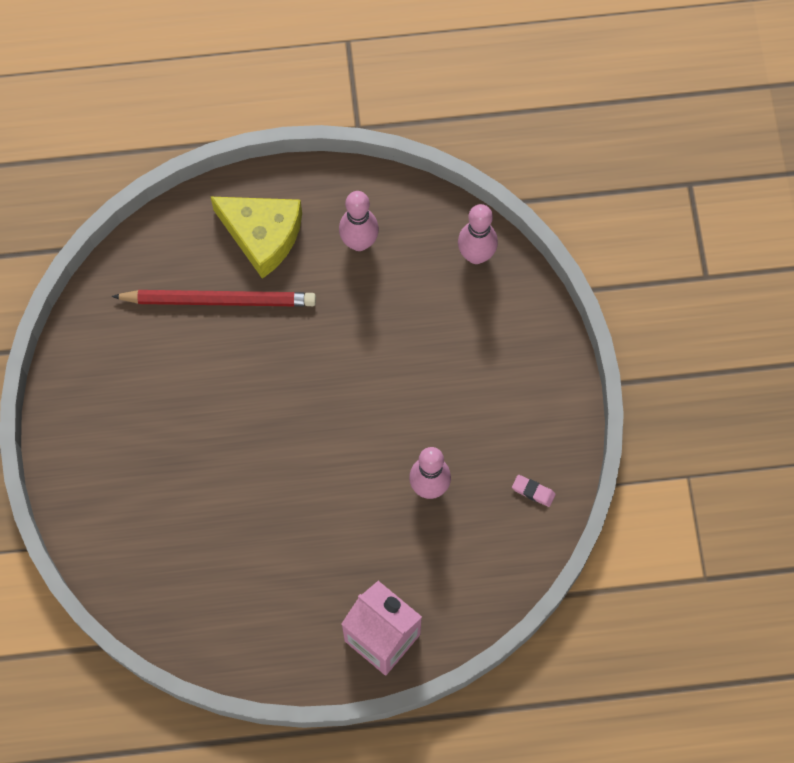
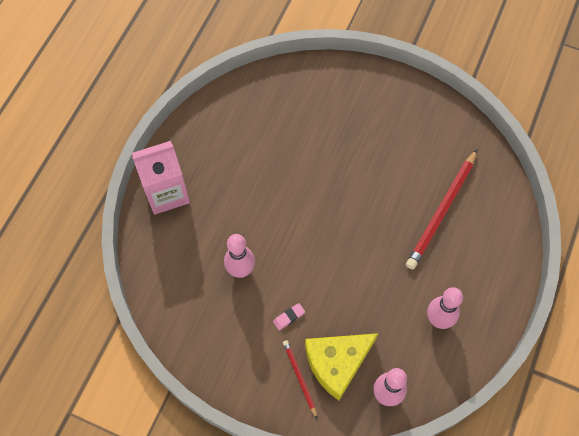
camera: 120 degrees right, 5 degrees down
yellow cheese [211,197,302,279] -> yellow cheese moved to [305,333,378,401]
pink eraser [512,475,556,507] -> pink eraser moved to [273,303,305,331]
none -> red pencil [283,340,317,418]

